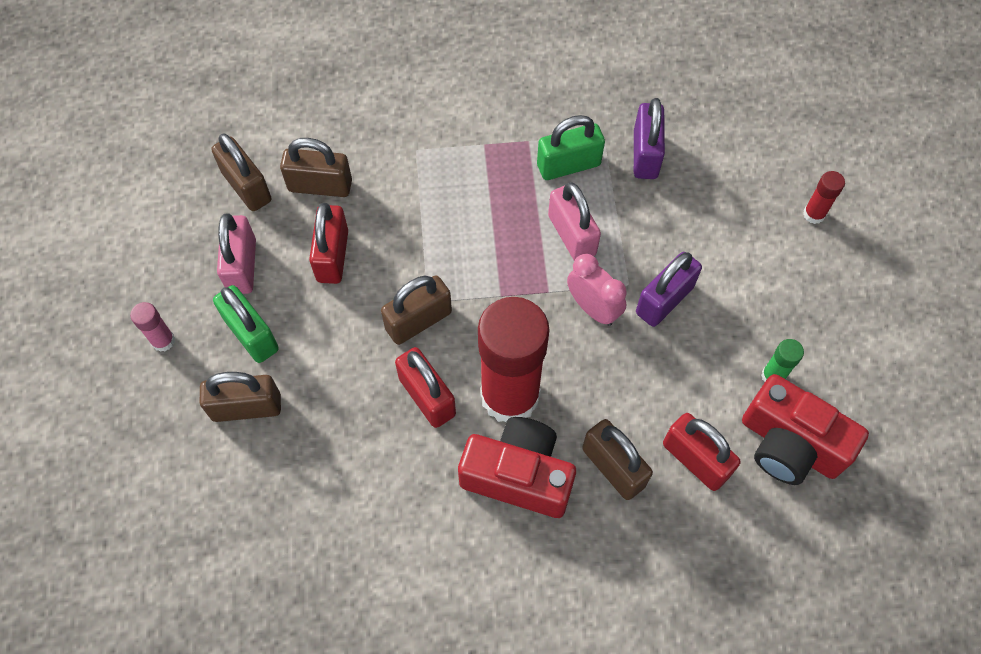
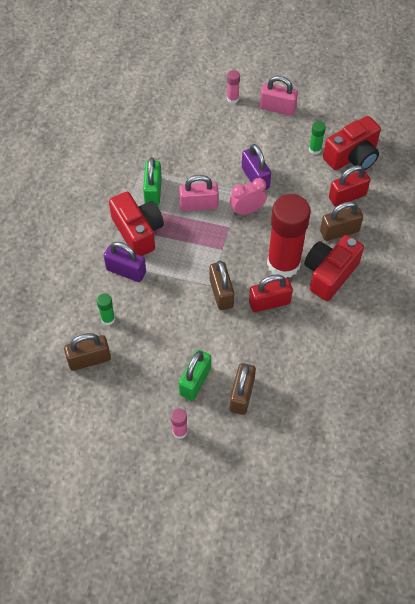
camera: 70 degrees left, 5 degrees down
green padlock [213,285,279,363] -> green padlock turned 45 degrees counterclockwise [179,350,211,401]
pink padlock [217,213,256,294] -> pink padlock moved to [260,76,298,116]
brown padlock [280,138,352,197] -> green glue stick [97,293,115,325]
red padlock [309,203,348,284] -> none
purple padlock [634,98,665,179] -> purple padlock moved to [104,242,146,282]
red glue stick [803,171,845,224] -> pink glue stick [227,70,240,104]
none -> red camera [109,192,164,256]

